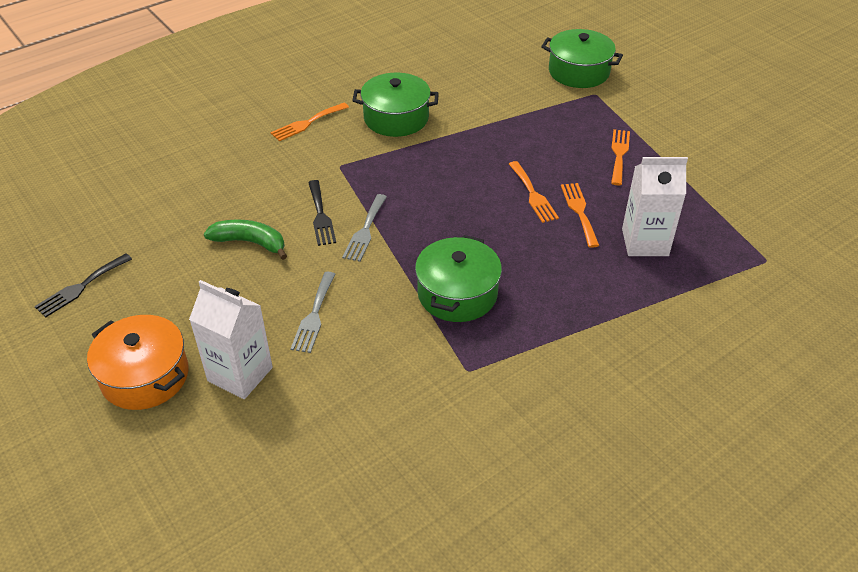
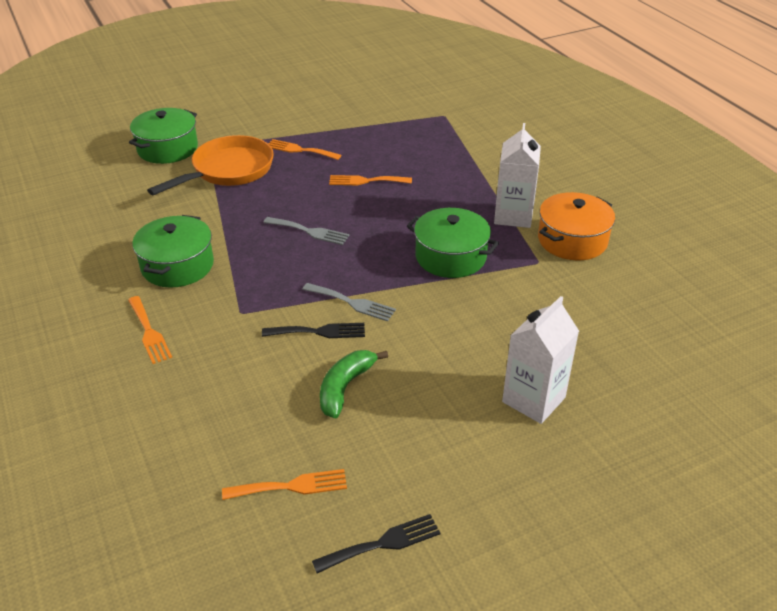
camera: 80 degrees left, 5 degrees down
black fork [34,253,132,317] -> black fork turned 75 degrees counterclockwise [312,514,440,573]
orange pot [87,315,189,410] -> orange pot moved to [538,192,615,260]
grey fork [290,272,336,353] -> grey fork moved to [263,217,349,245]
orange fork [509,161,559,223] -> orange fork moved to [222,469,347,500]
white carton [622,157,688,256] -> white carton moved to [494,123,541,228]
none -> orange pan [147,135,274,195]

